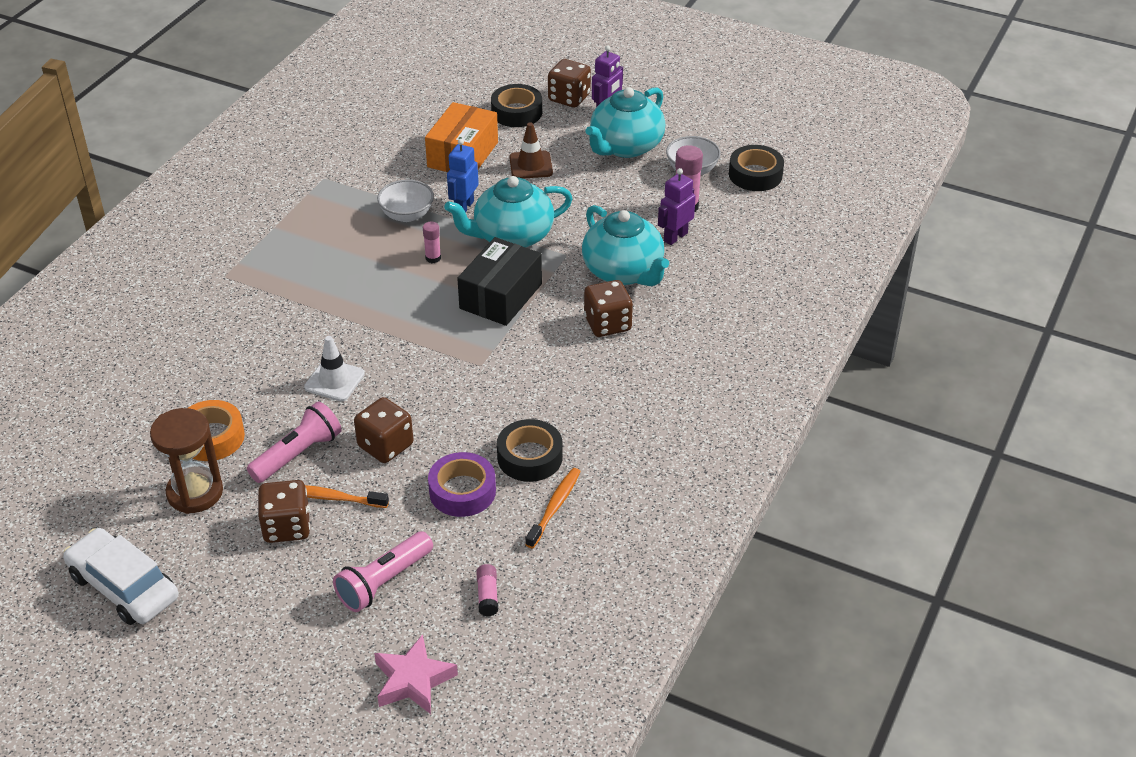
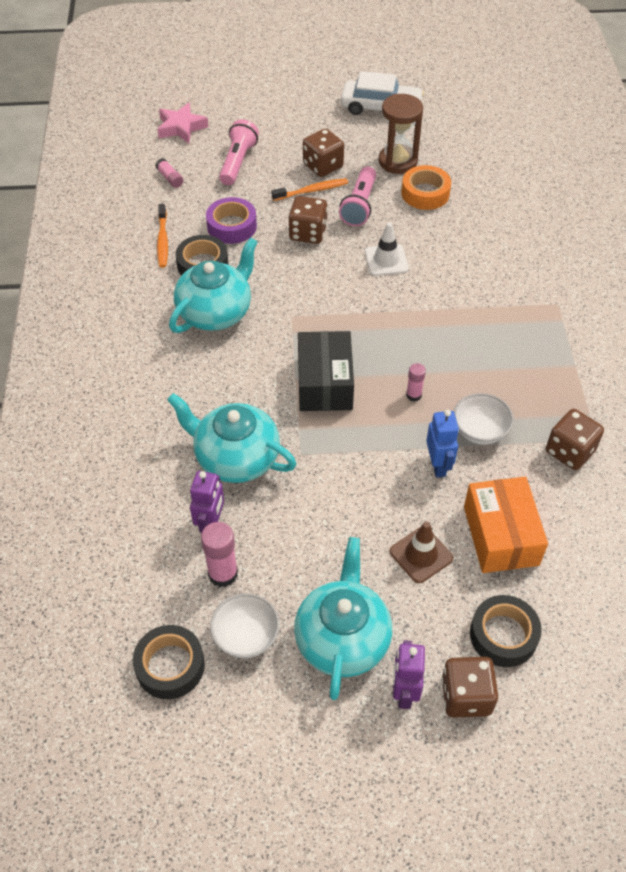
camera: 150 degrees right, 10 degrees up
turquoise teapot [444,176,573,248] -> turquoise teapot moved to [169,237,258,333]
brown dice [584,280,633,337] -> brown dice moved to [546,409,604,470]

